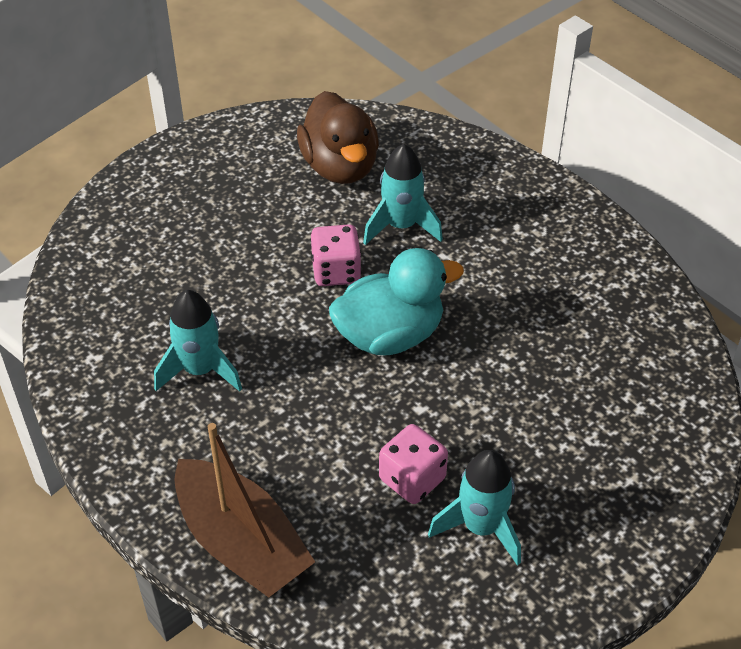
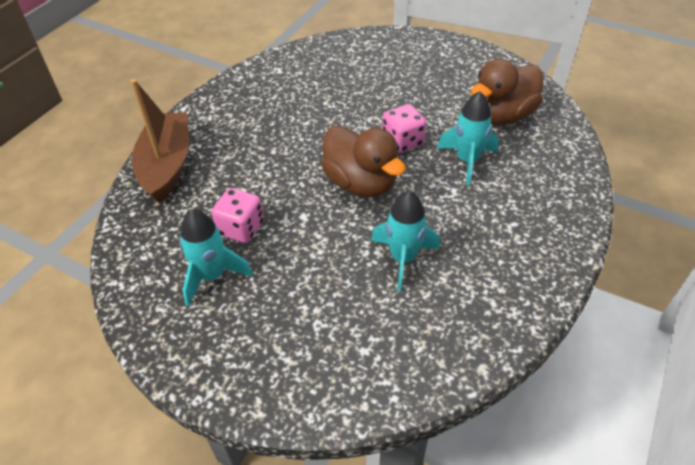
camera: 70 degrees right, 0 degrees up
turquoise rocket [154,290,242,391] -> turquoise rocket moved to [371,191,440,291]
brown boat [174,423,315,598] -> brown boat turned 150 degrees clockwise [130,79,189,203]
turquoise duck [329,248,464,355] -> brown duck [321,125,406,197]

